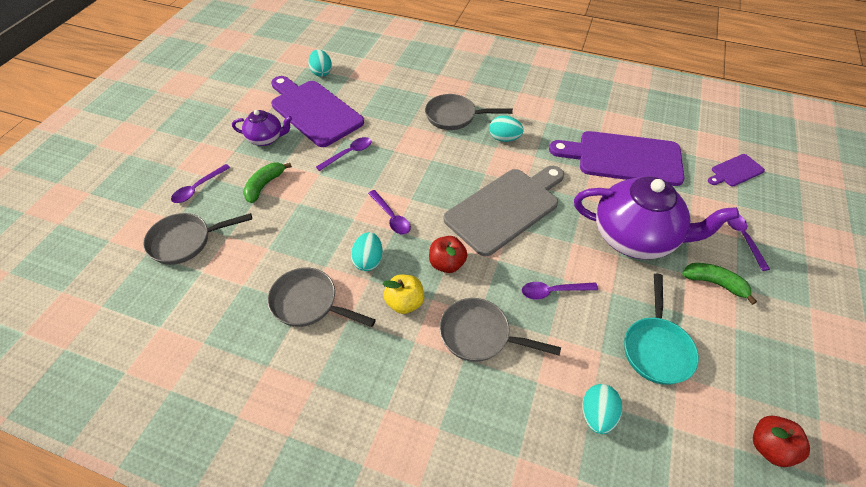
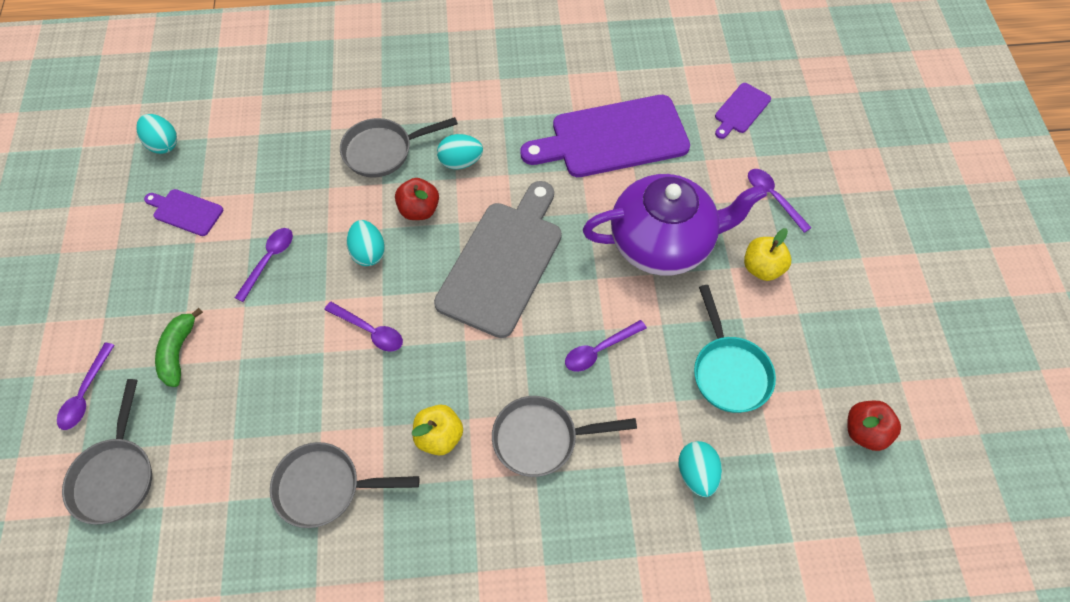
camera: 25 degrees left, 10 degrees up
grey pan [143,213,252,265] -> grey pan turned 45 degrees counterclockwise [62,379,152,525]
purple teapot [232,110,292,146] -> none
purple cutting board [271,76,364,147] -> purple cutting board [144,189,223,236], size x0.46
turquoise egg [351,232,383,271] -> turquoise egg moved to [347,220,385,266]
red apple [429,236,467,273] -> red apple moved to [395,178,439,220]
green banana [682,263,757,305] -> yellow apple [744,228,791,281]

